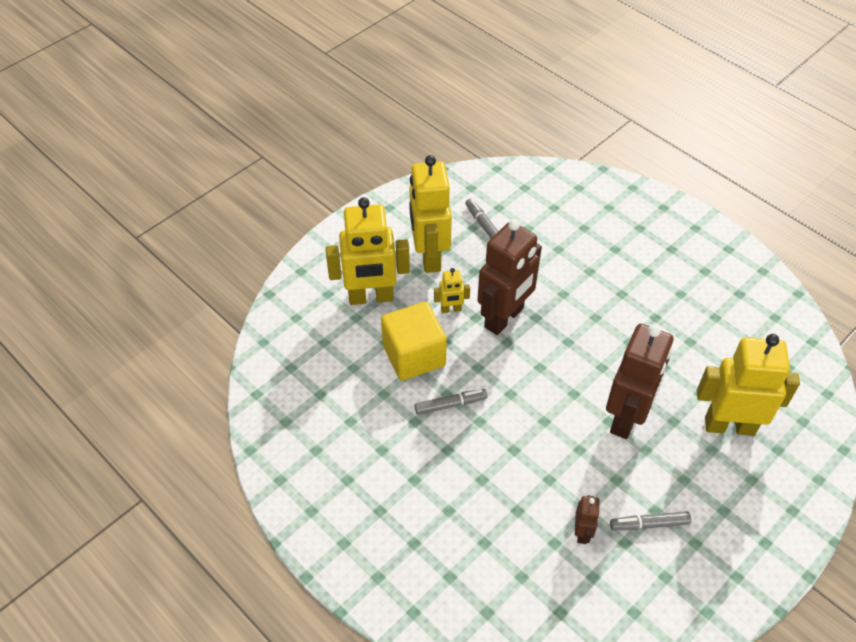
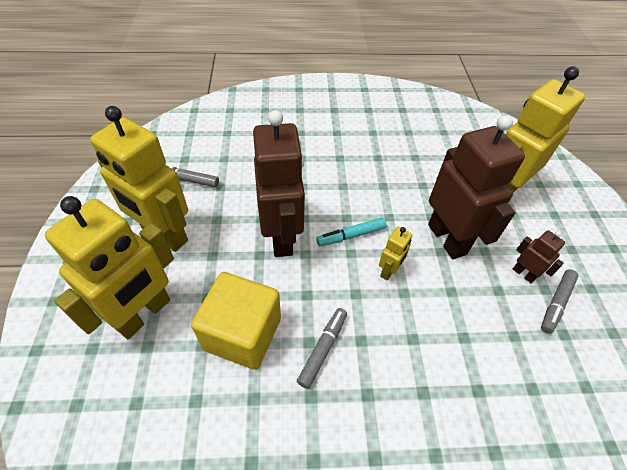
camera: 50 degrees left, 0 degrees up
yellow robot [434,268,470,313] -> yellow robot moved to [379,227,412,281]
brown robot [575,496,600,544] -> brown robot moved to [513,230,565,283]
none -> turquoise marker [316,217,386,246]

